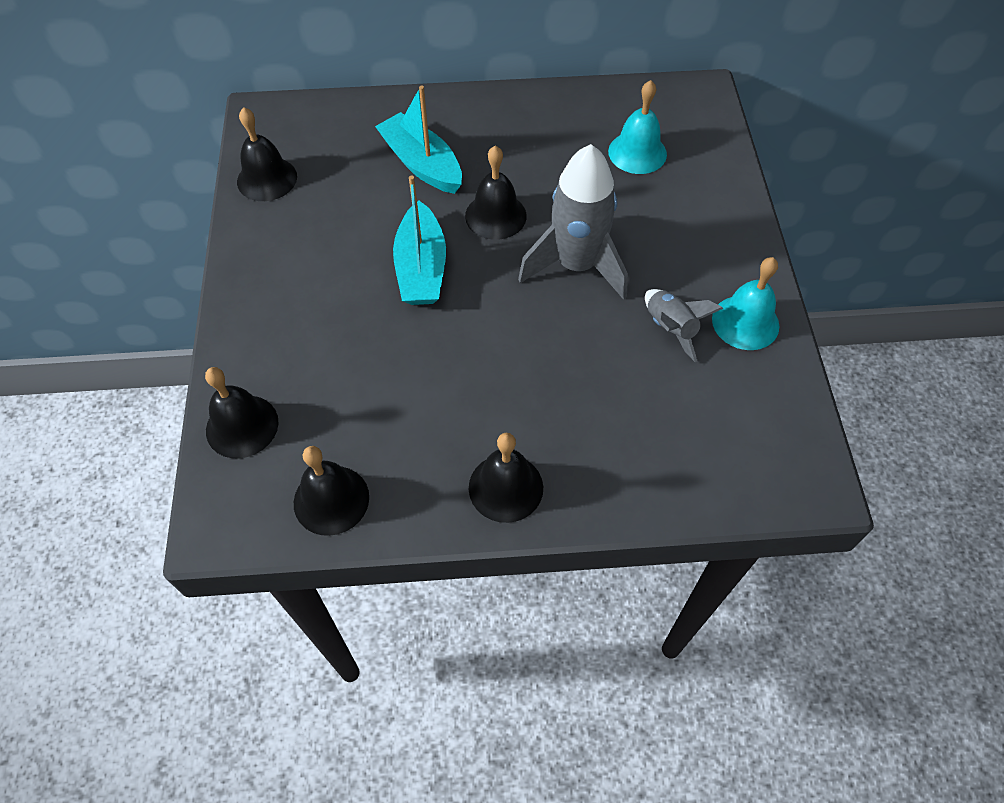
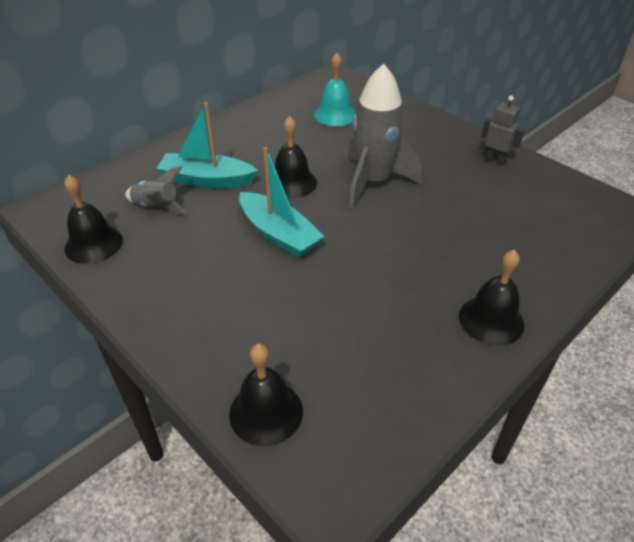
camera: 40 degrees left, 15 degrees down
black bell [294,446,369,536] -> none
grey rocket [645,289,723,362] -> grey rocket moved to [125,166,188,215]
turquoise bell [712,257,779,350] -> grey robot [481,96,525,166]

